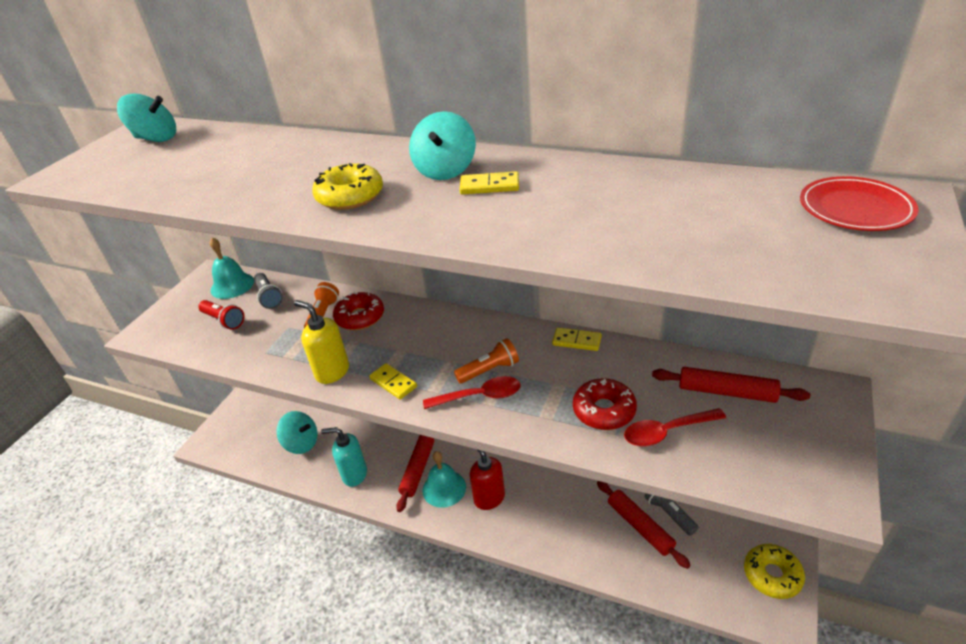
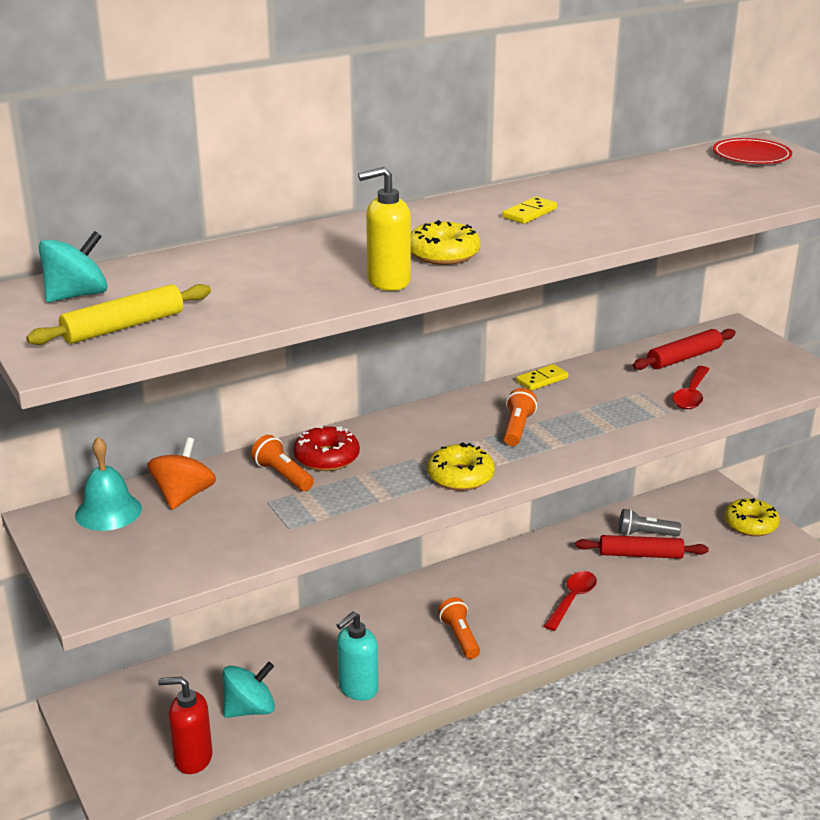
camera: 55 degrees left, 10 degrees down
red flashlight [198,300,245,330] -> none
grey flashlight [254,273,283,309] -> orange spinning top [147,437,216,510]
yellow soap dispenser [294,300,349,384] -> yellow soap dispenser moved to [358,167,411,291]
yellow domino [369,363,417,400] -> yellow donut [427,443,495,491]
red rolling pin [396,435,434,512] -> none
turquoise spinning top [409,111,476,180] -> none
red spoon [423,376,521,409] -> red spoon moved to [544,571,597,631]
turquoise bell [423,451,466,508] -> orange flashlight [438,597,480,659]
red soap dispenser [469,449,505,510] -> red soap dispenser moved to [158,677,213,774]
red donut [573,378,637,430] -> none
none -> yellow rolling pin [26,284,211,345]

